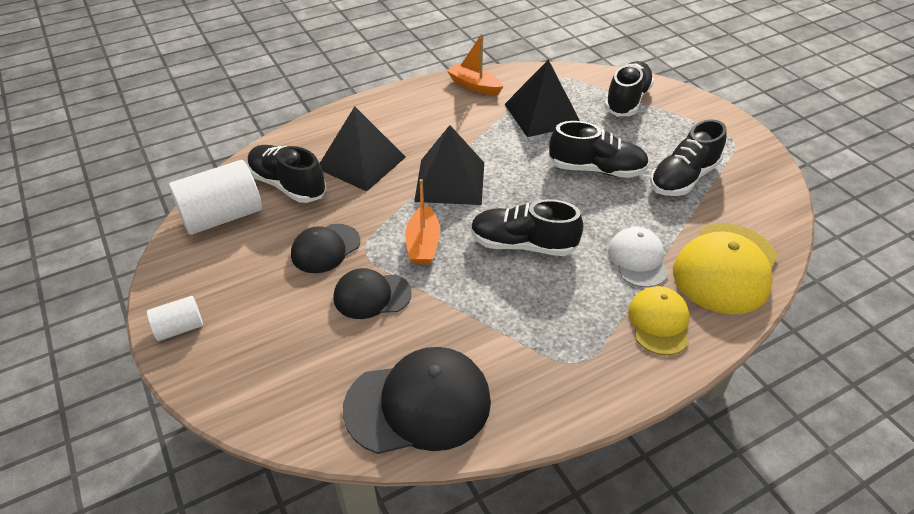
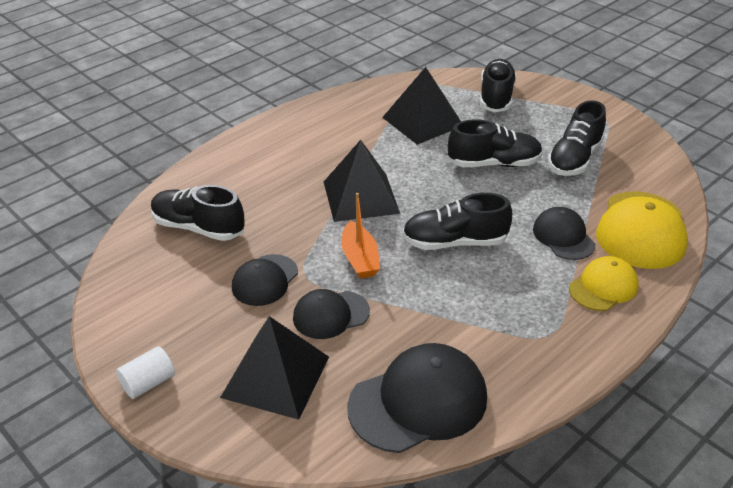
camera: 15 degrees left, 5 degrees down
white cylinder [169,160,262,235] -> none
black pyramid [320,106,406,192] -> black pyramid moved to [220,316,329,420]
orange boat [447,33,504,95] -> none
white cap [608,227,669,287] -> black cap [533,207,595,260]
yellow cap [628,286,689,355] -> yellow cap turned 60 degrees clockwise [569,256,639,311]

